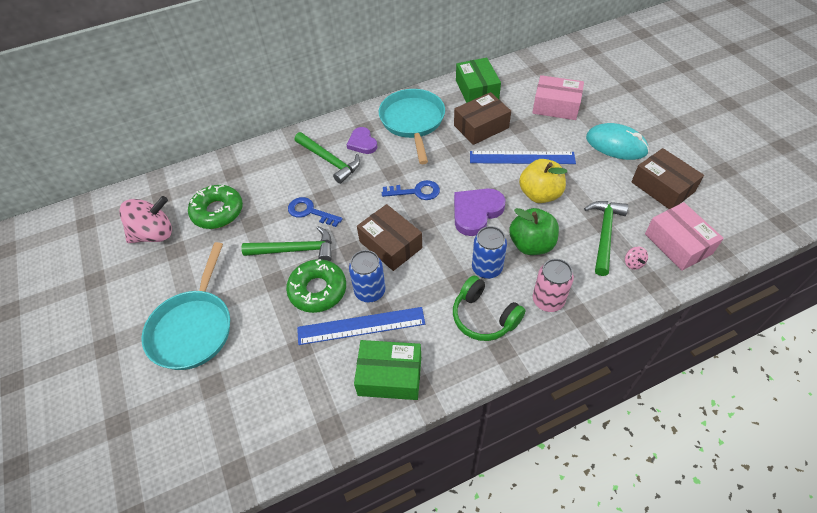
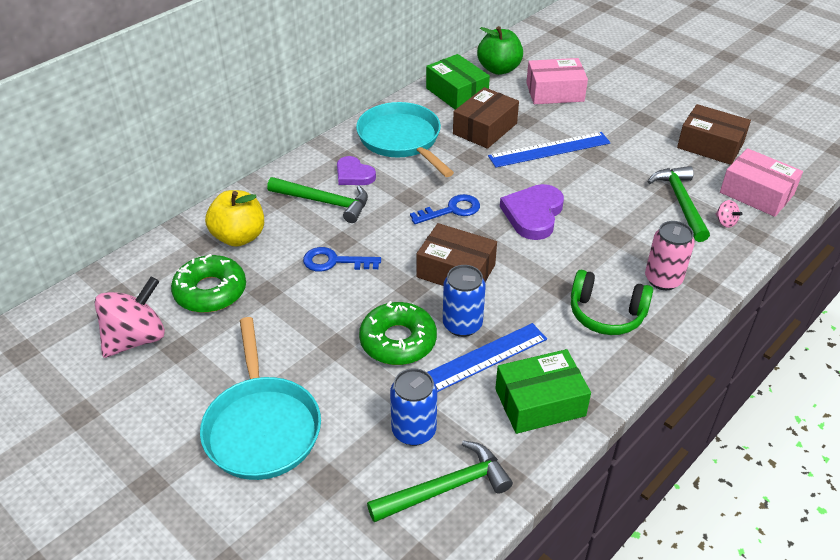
camera: 25 degrees left, 10 degrees down
green hammer [241,226,332,261] -> green hammer moved to [367,441,513,522]
blue can [472,226,507,279] -> blue can moved to [390,368,437,446]
green apple [509,208,559,255] -> green apple moved to [477,26,523,75]
yellow apple [519,159,567,203] -> yellow apple moved to [205,190,264,247]
turquoise mouse [586,123,649,160] -> none

